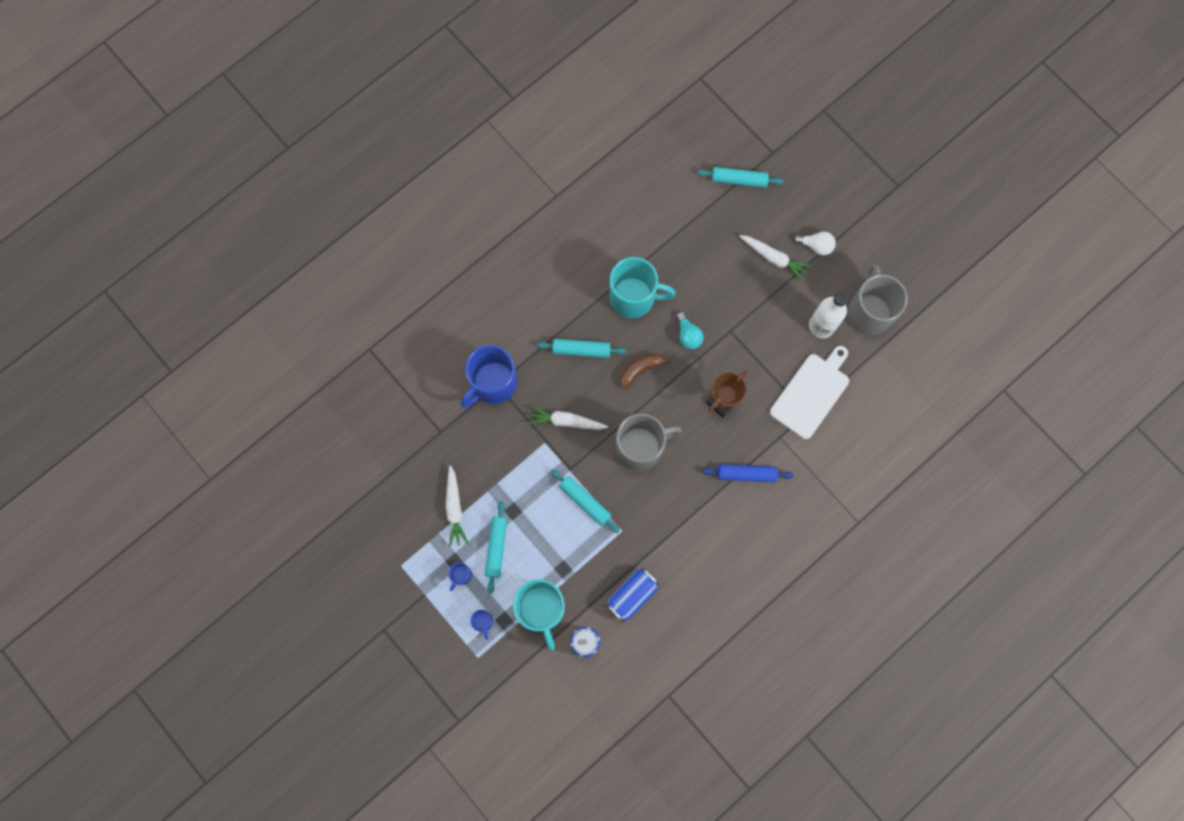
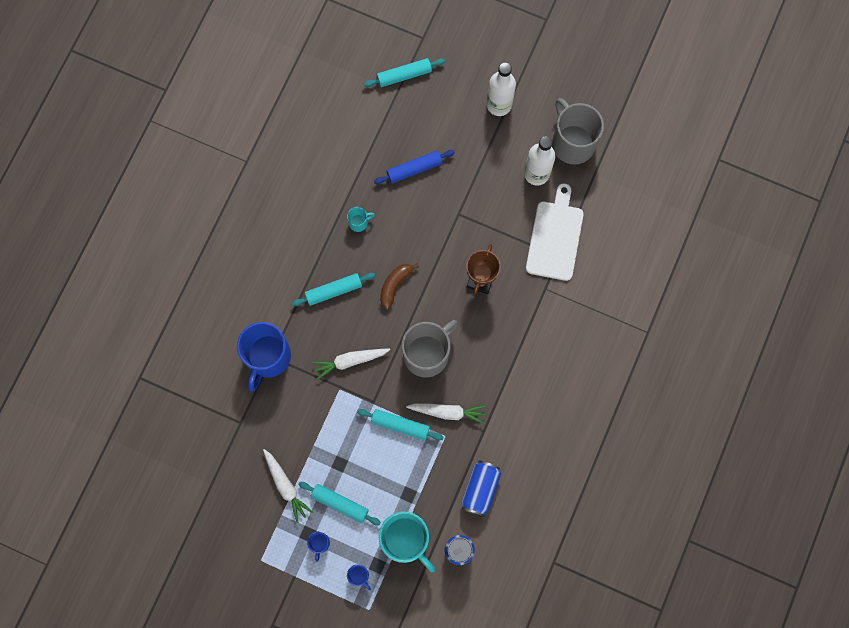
camera: 25 degrees left, 0 degrees up
turquoise rolling pin [485,501,507,594] -> turquoise rolling pin turned 45 degrees counterclockwise [298,482,381,525]
turquoise mug [610,257,676,318] -> turquoise mug [347,207,375,232], size x0.43
turquoise light bulb [676,312,704,349] -> none
blue rolling pin [702,464,794,482] -> blue rolling pin moved to [374,150,455,184]
white carrot [739,235,811,281] -> white carrot moved to [406,403,486,424]
white light bulb [793,232,836,255] -> white bottle [487,62,516,116]

